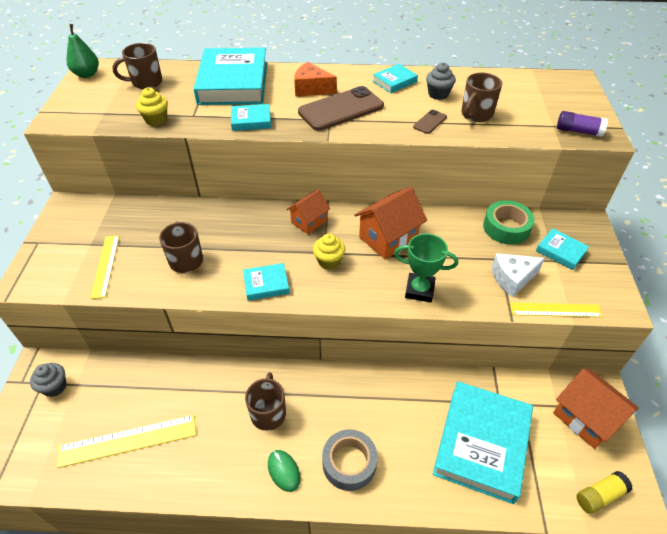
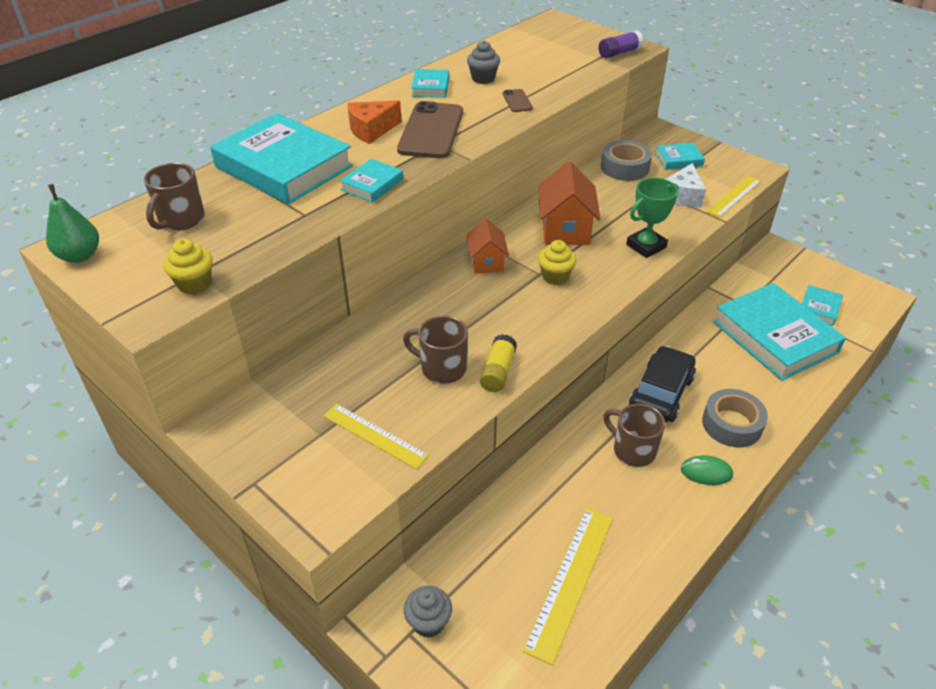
camera: 50 degrees left, 5 degrees down
yellow cupcake [136,87,168,126] -> yellow cupcake moved to [164,239,213,294]
turquoise book [243,263,289,301] -> turquoise book moved to [802,285,843,326]
brown mug [461,72,502,122] -> none
green tape [483,200,535,245] -> grey tape [601,140,652,181]
orange house [553,369,639,449] -> none
yellow glue stick [576,471,633,514] -> yellow glue stick moved to [480,334,517,392]
none -> black car [629,345,696,422]

